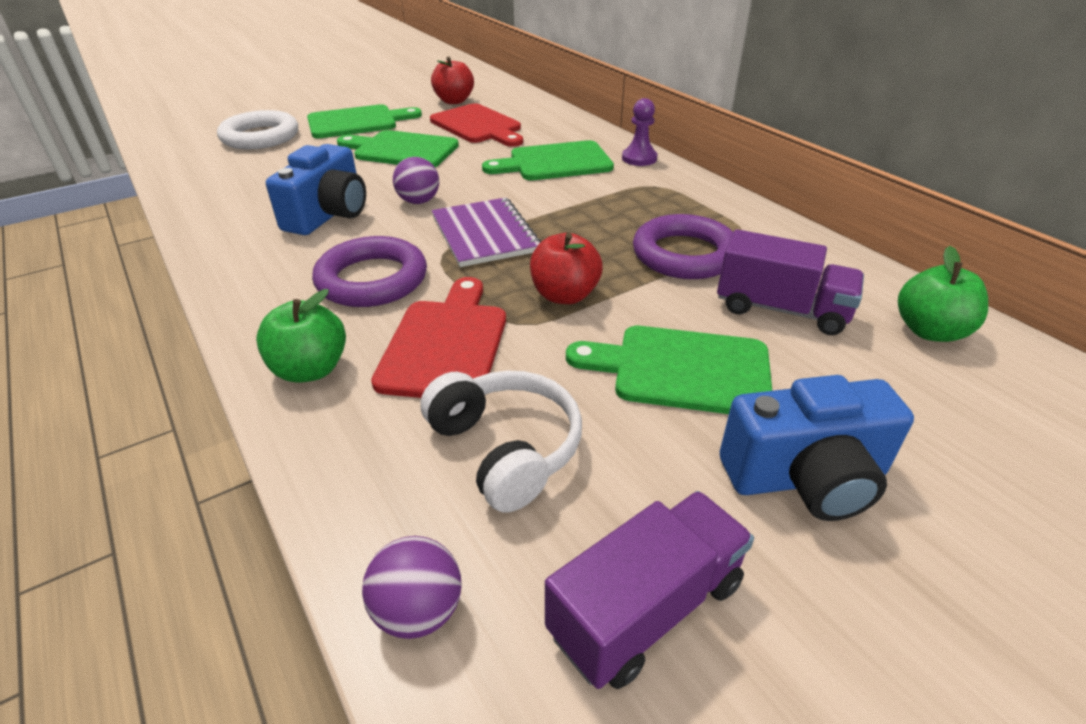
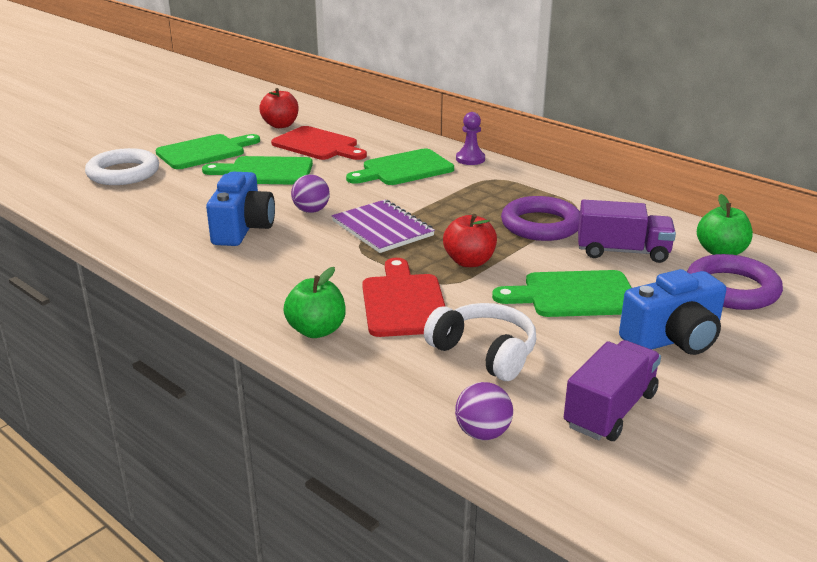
camera: 15 degrees left, 10 degrees down
purple ring [312,236,427,307] -> purple ring moved to [687,254,783,310]

